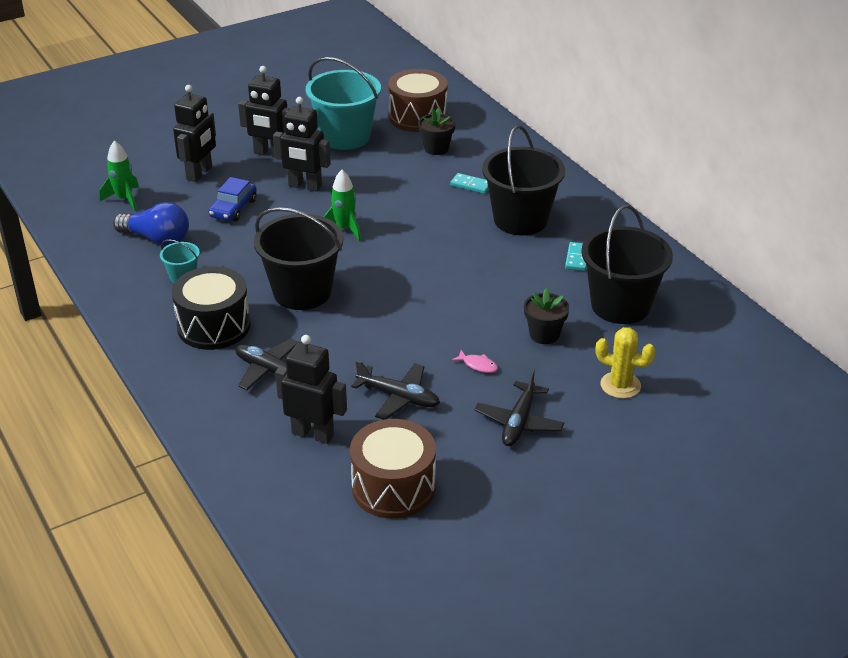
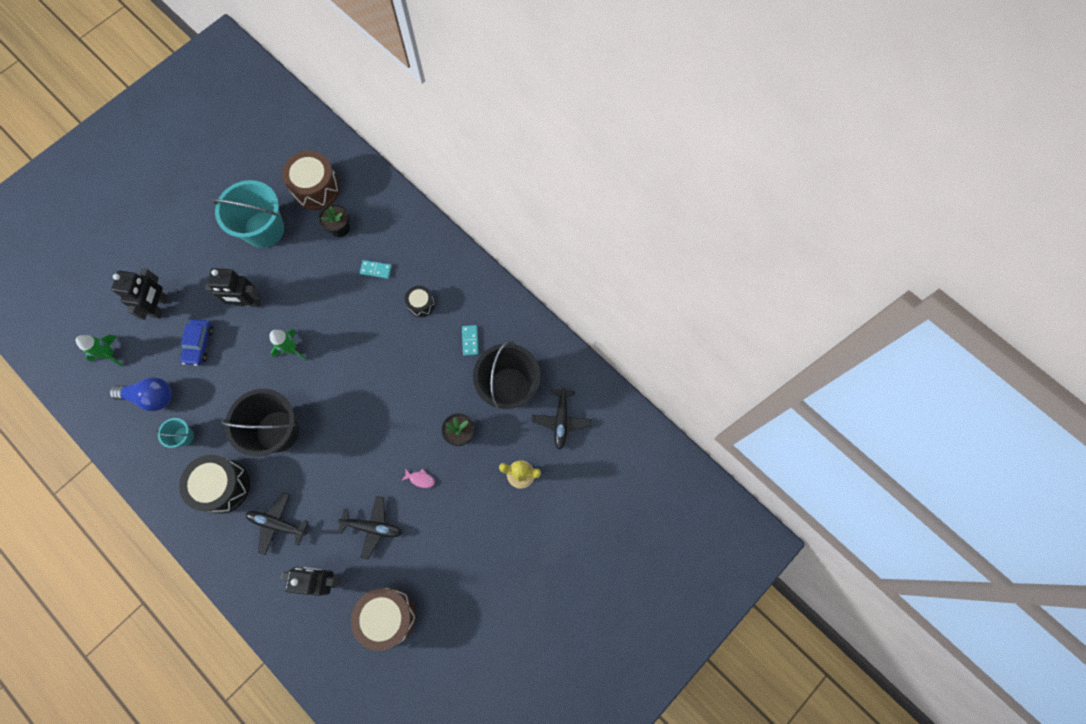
camera: 15 degrees left, 35 degrees up
black robot [238,66,290,157] -> none
black plane [475,369,564,446] -> black plane moved to [532,385,591,450]
black bucket [482,125,565,235] -> black drum [405,285,435,317]

